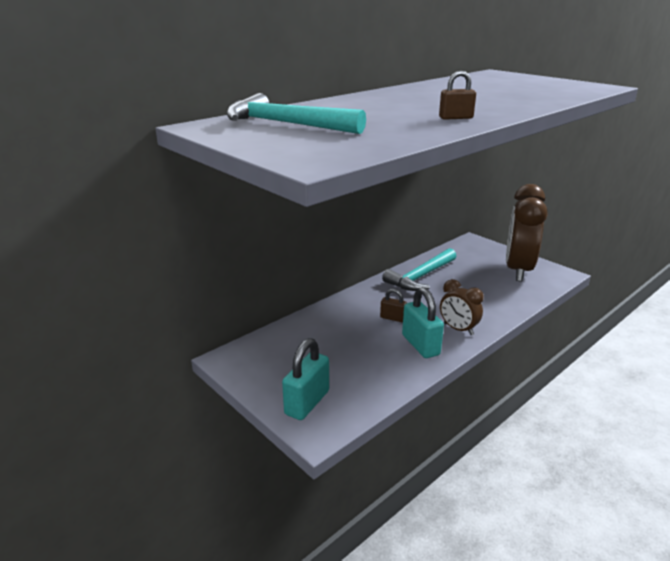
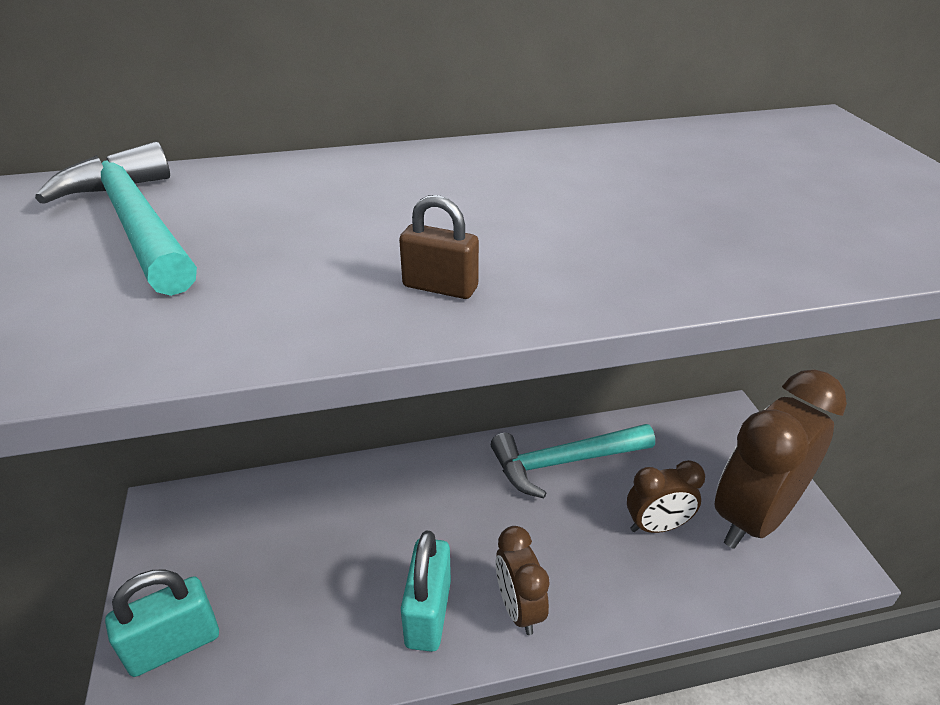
camera: 30 degrees right, 10 degrees up
brown padlock [380,289,407,322] -> none
none -> brown clock [627,460,705,533]

